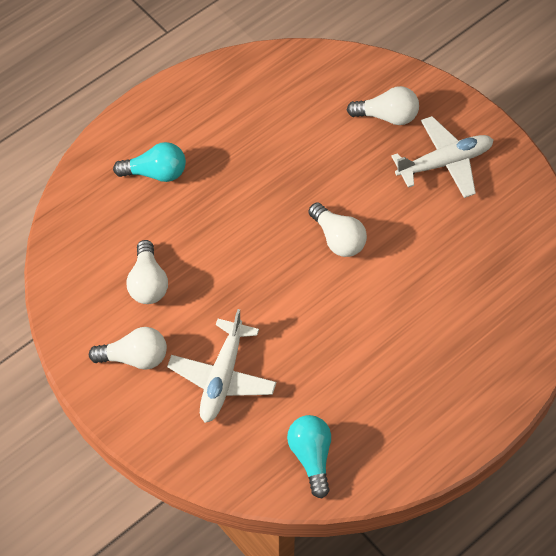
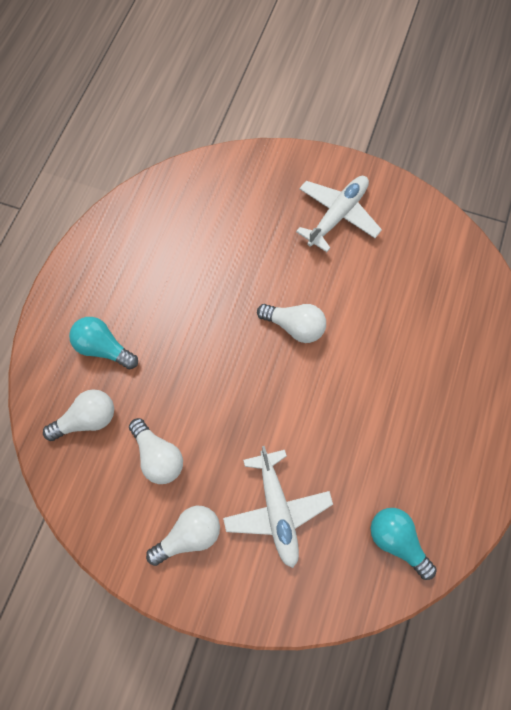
camera: 30 degrees left, 10 degrees up
turquoise light bulb [113,142,186,182] -> turquoise light bulb turned 120 degrees counterclockwise [69,317,138,369]
white light bulb [347,86,419,125] -> white light bulb moved to [43,389,114,441]

